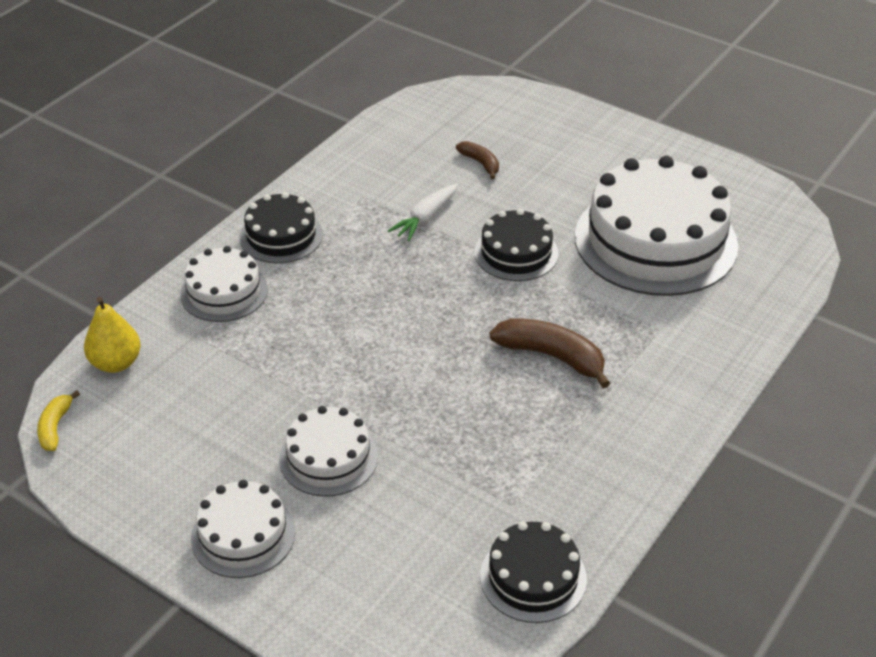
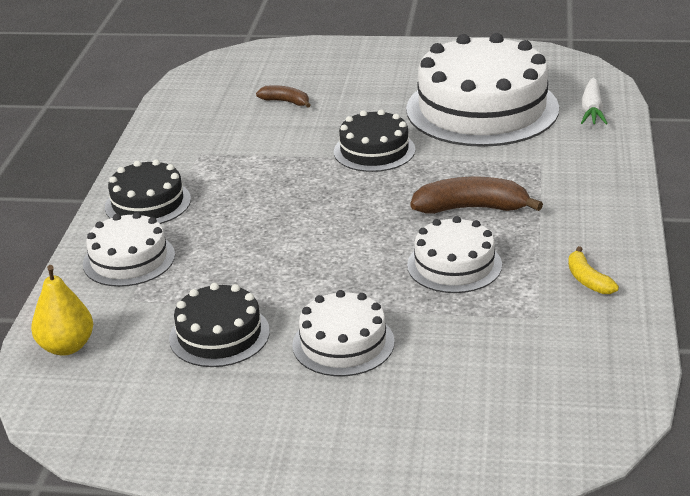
camera: 25 degrees left, 10 degrees down
yellow banana [37,391,80,451] -> yellow banana moved to [568,246,619,294]
white cake [191,480,295,578] -> white cake moved to [407,216,502,293]
white carrot [388,184,458,241] -> white carrot moved to [581,78,608,125]
black cake [480,521,587,623] -> black cake moved to [169,283,270,367]

